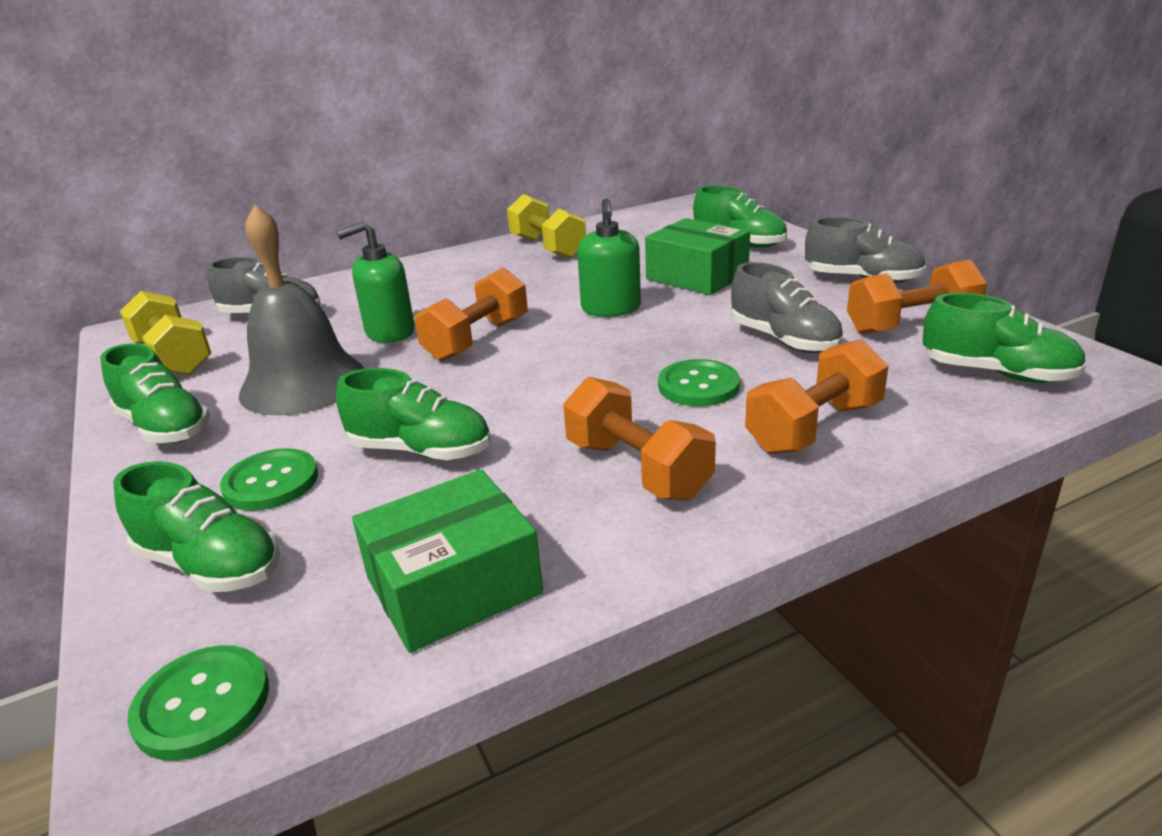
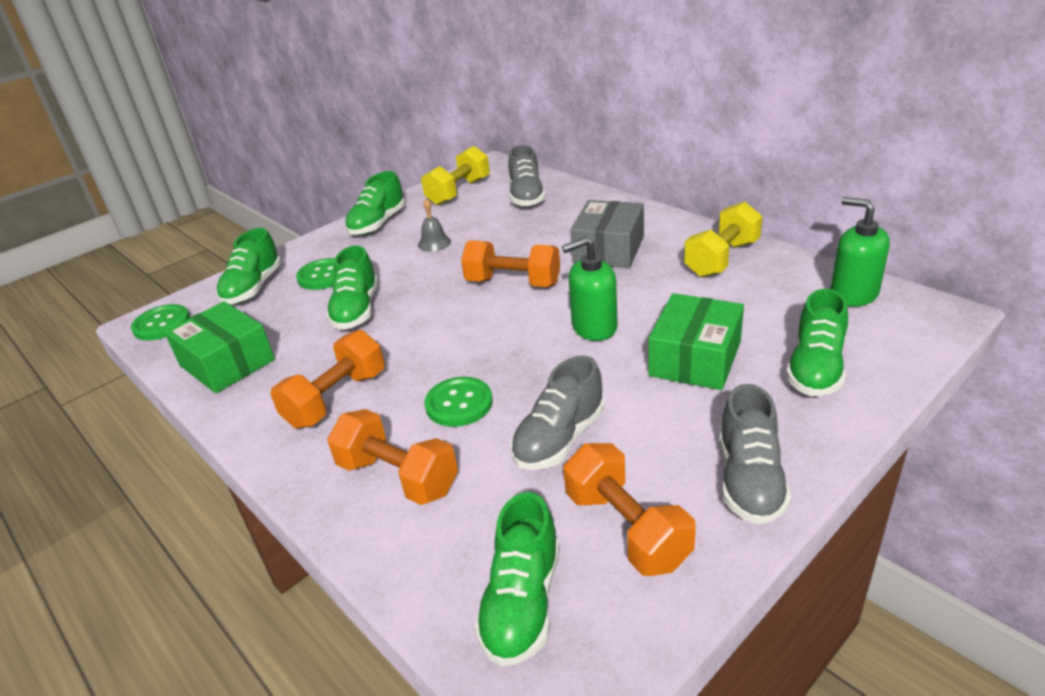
camera: 75 degrees right, 5 degrees up
grey bell [239,205,365,415] -> grey bell [418,199,451,252], size x0.41
green soap dispenser [336,221,415,343] -> green soap dispenser moved to [830,197,890,307]
none -> grey box [570,200,644,268]

